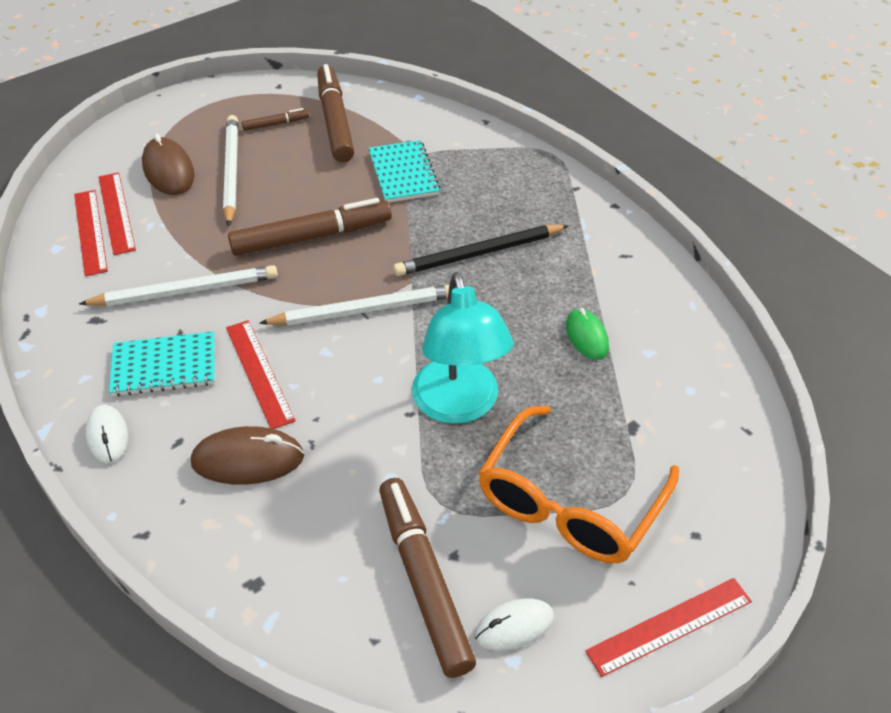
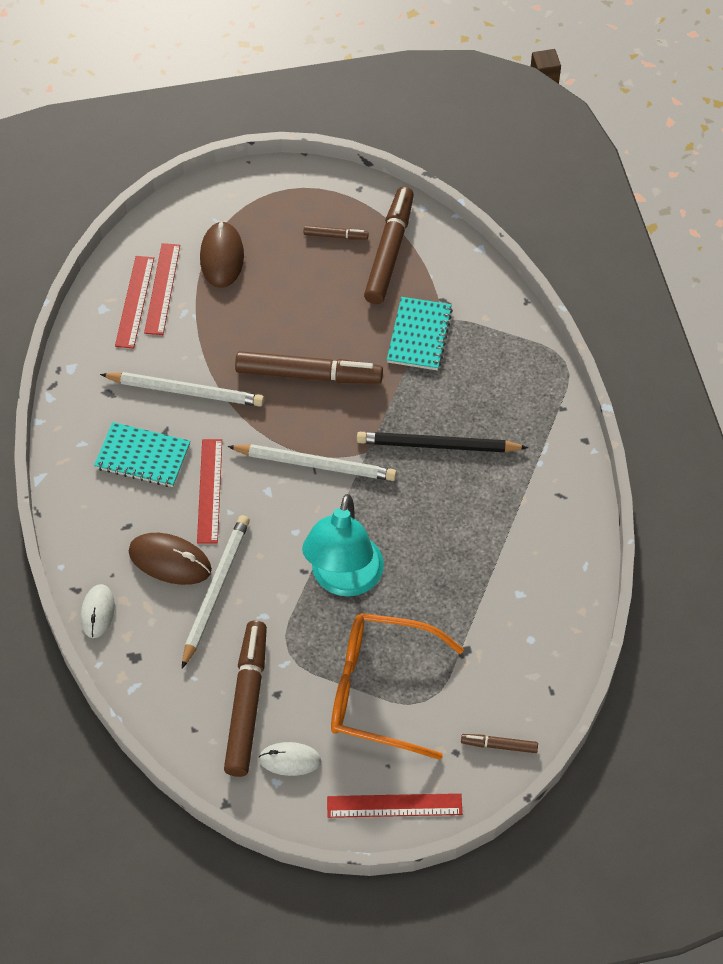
camera: 25 degrees right, 10 degrees up
white mouse [85,405,128,464] -> white mouse moved to [81,584,115,638]
white pencil [223,115,238,227] -> white pencil moved to [182,515,250,668]
orange glasses [478,406,679,563] -> orange glasses turned 45 degrees clockwise [331,613,464,760]
green mouse [566,308,609,360] -> none
none -> brown marker [461,734,538,753]

